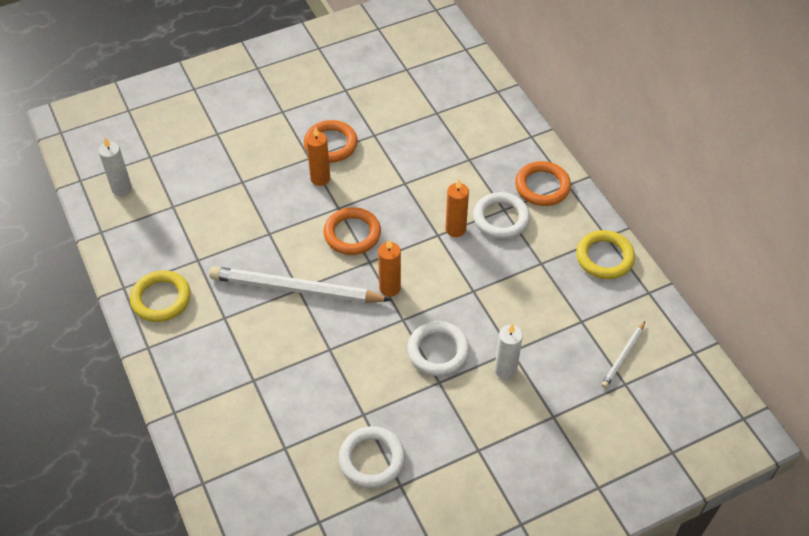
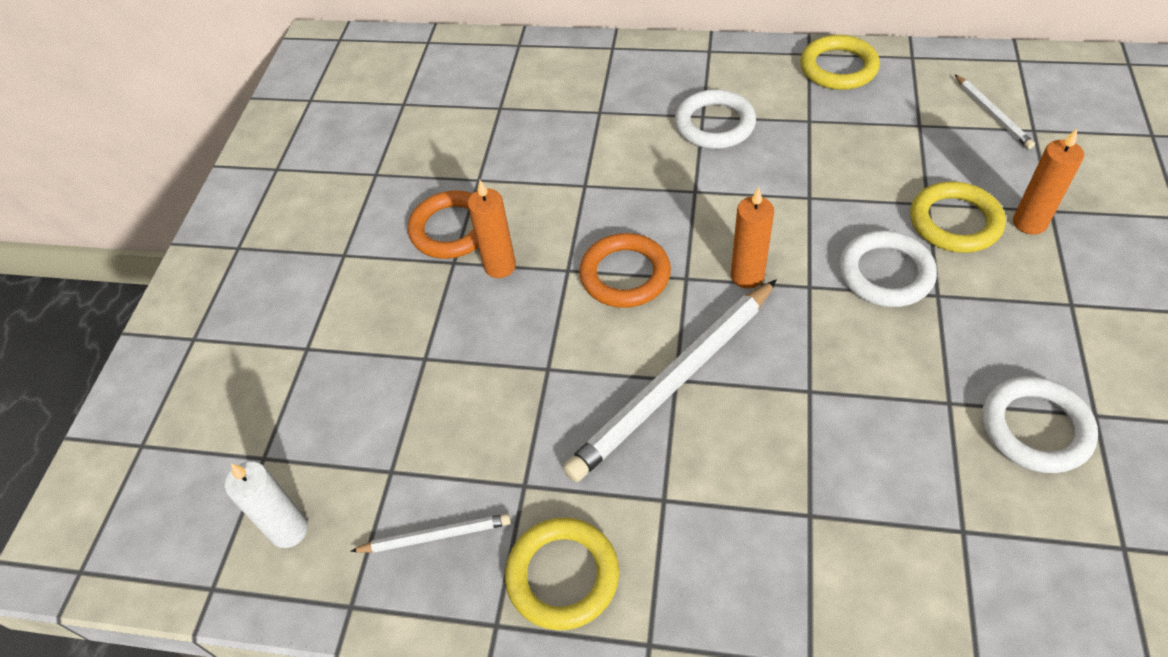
camera: 50 degrees left, 0 degrees up
orange candle [446,179,469,237] -> orange candle moved to [1013,129,1084,234]
white candle [494,324,523,379] -> yellow ring [910,181,1006,253]
orange ring [515,161,571,206] -> none
none -> white pencil [350,514,511,553]

